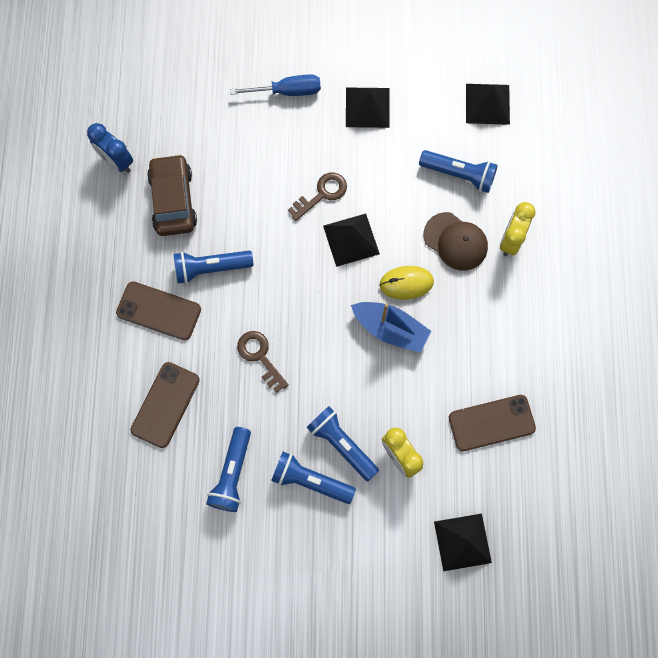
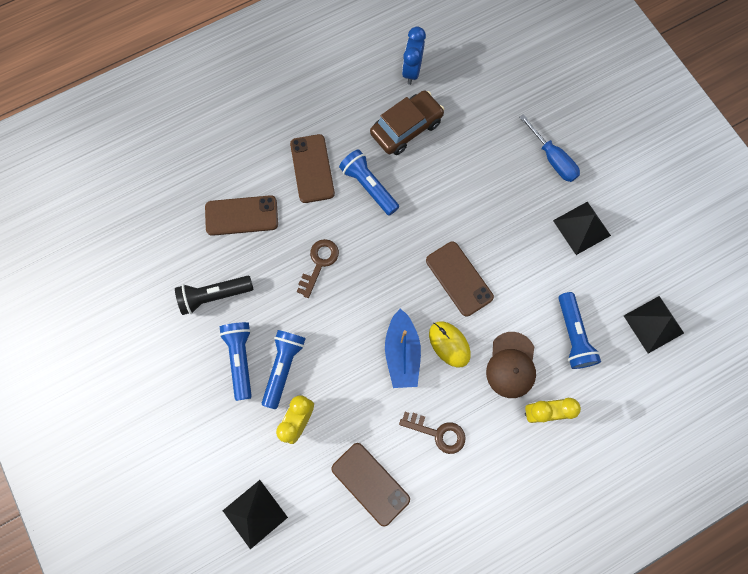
camera: 60 degrees right, 0 degrees up
blue flashlight [206,427,251,512] -> black flashlight [175,276,254,315]
brown key [288,172,347,221] -> brown key moved to [399,412,466,454]
black pyramid [323,214,380,267] -> brown phone [426,242,494,317]

